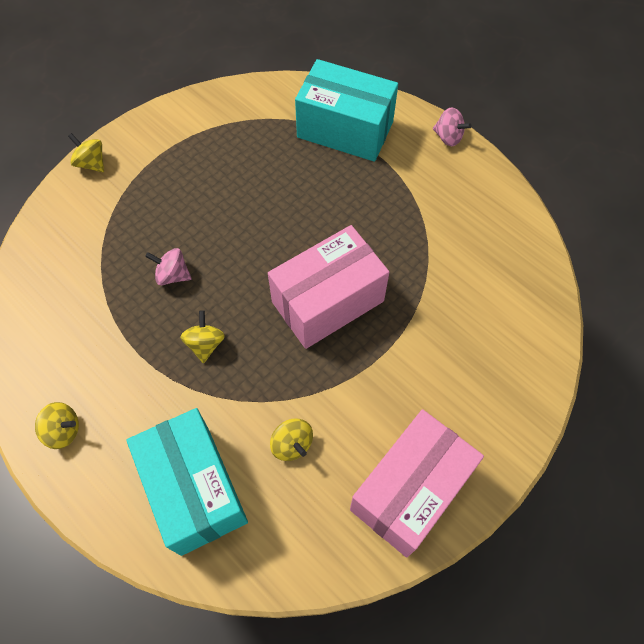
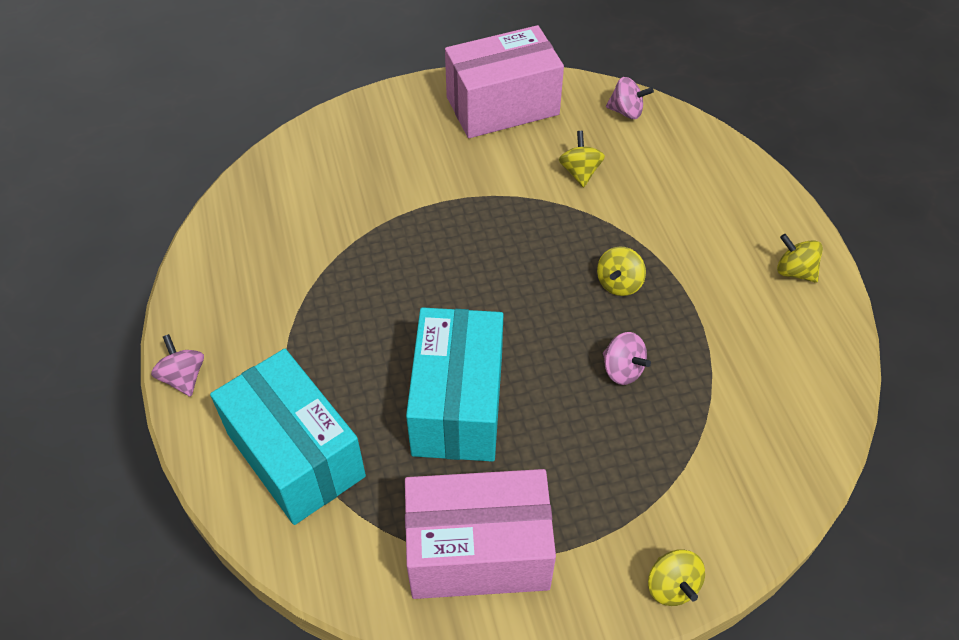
camera: 150 degrees left, 10 degrees down
turquoise box [126,408,248,556] -> turquoise box moved to [406,307,503,462]
pink box [268,225,389,349] -> pink box moved to [405,469,556,599]
none -> pink spinning top [606,77,654,119]

